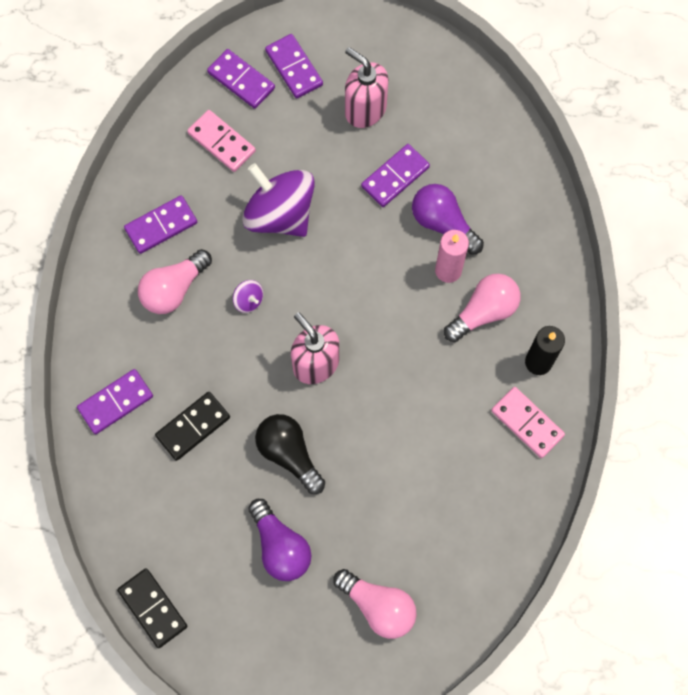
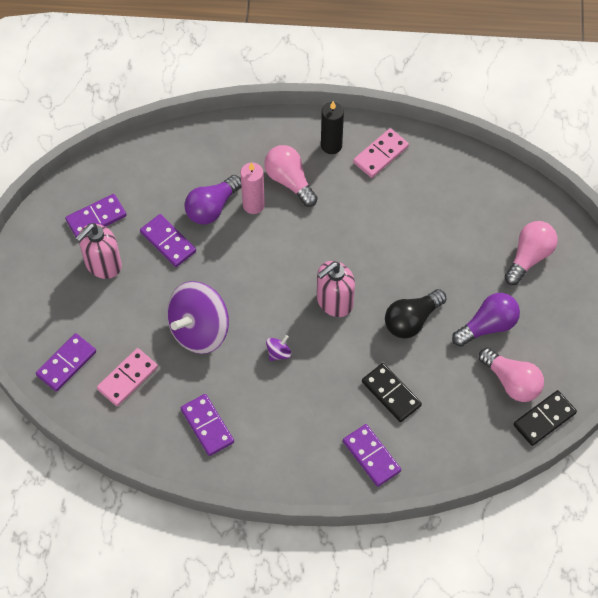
camera: 90 degrees left, 10 degrees down
pink light bulb [138,249,212,314] -> pink light bulb moved to [479,348,544,402]
purple domino [265,34,323,99] -> purple domino moved to [65,194,127,237]

